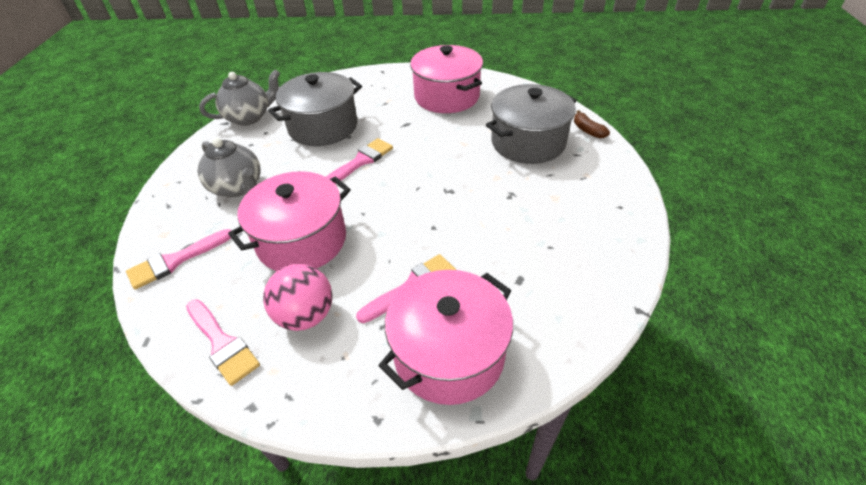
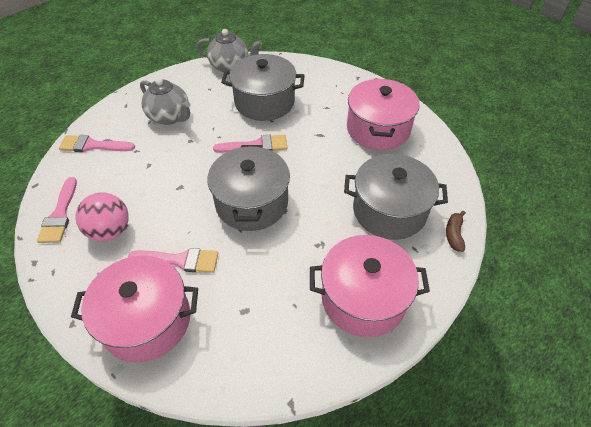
camera: 40 degrees right, 5 degrees up
grey teapot [197,138,260,197] -> grey teapot turned 45 degrees counterclockwise [140,78,191,125]
pink pot [228,171,351,271] -> pink pot moved to [310,235,430,337]
none -> grey pot [208,145,290,231]

